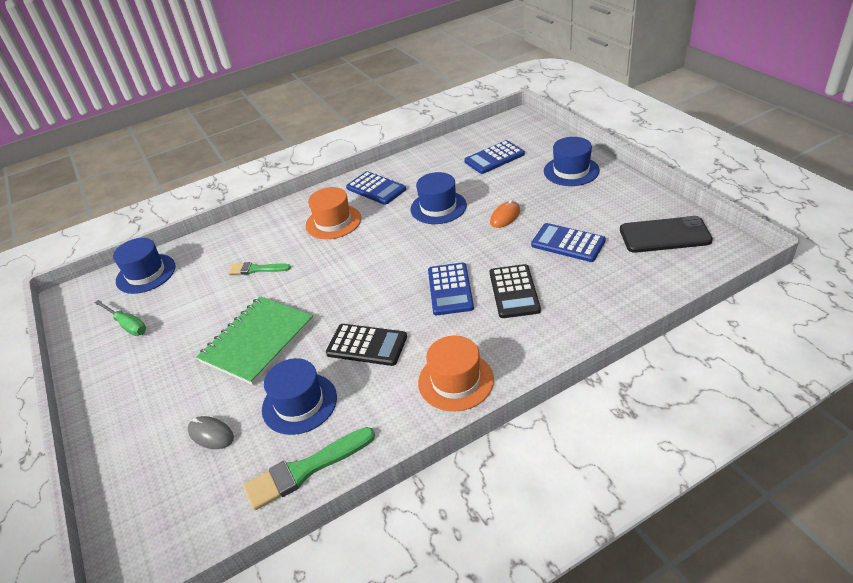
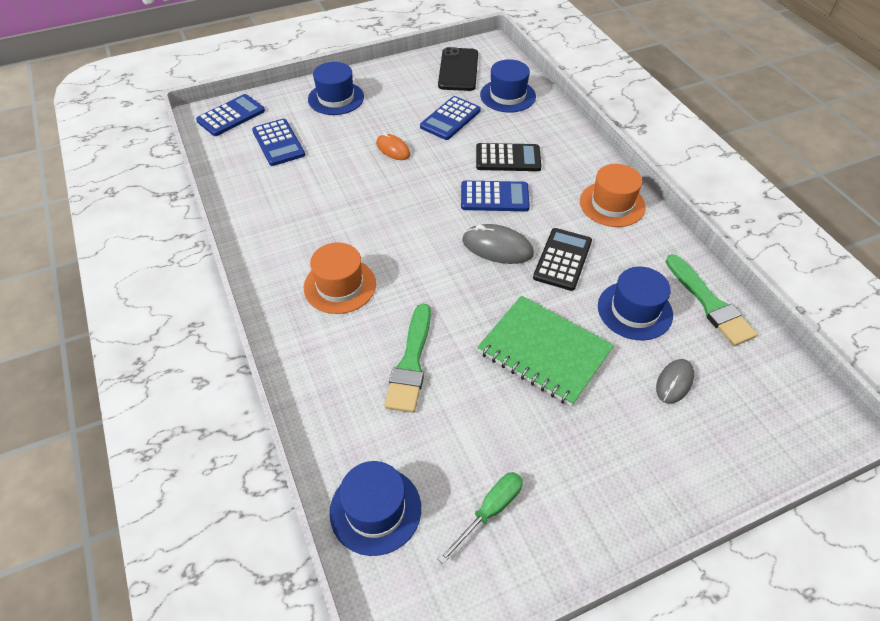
camera: 90 degrees left, 10 degrees up
green brush [229,262,291,275] -> green brush [384,304,431,413], size x1.61
blue calculator [346,171,406,205] -> blue calculator moved to [196,94,265,136]
blue hat [410,172,467,224] -> blue hat moved to [480,59,536,113]
none -> grey mouse [462,224,534,264]

